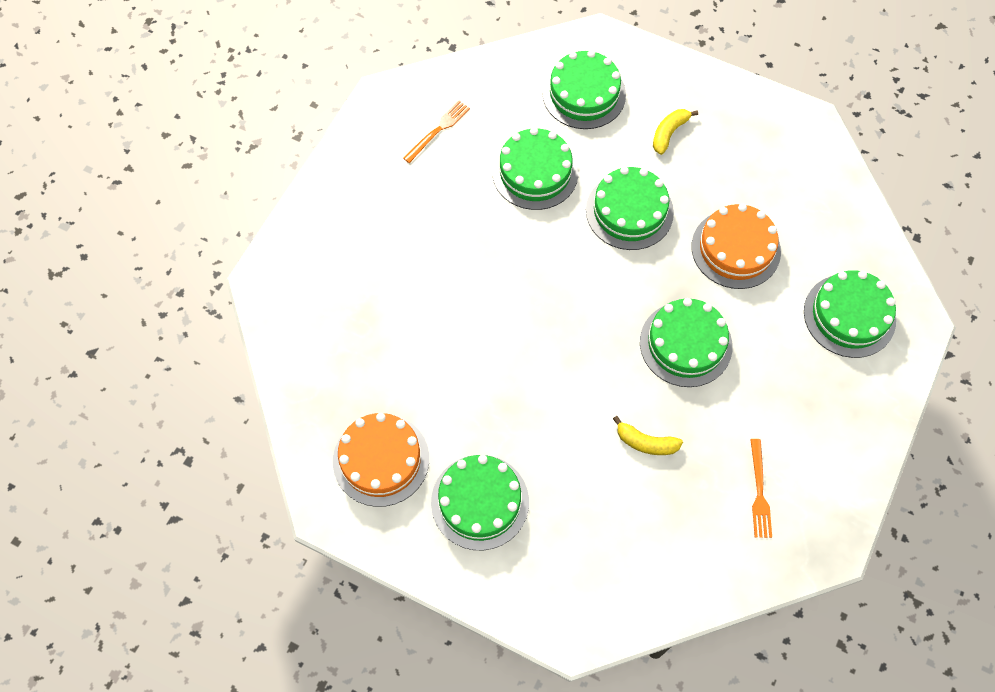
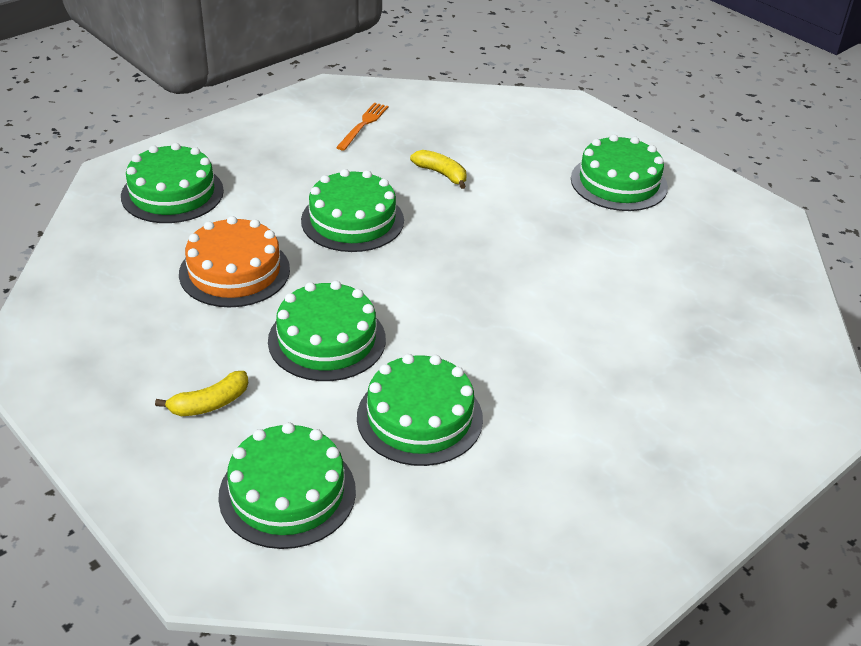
camera: 160 degrees left, 25 degrees down
orange cake [333,413,429,507] -> none
orange fork [403,101,470,163] -> none

